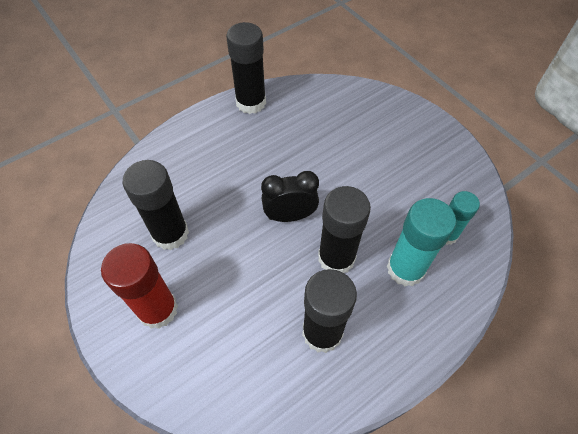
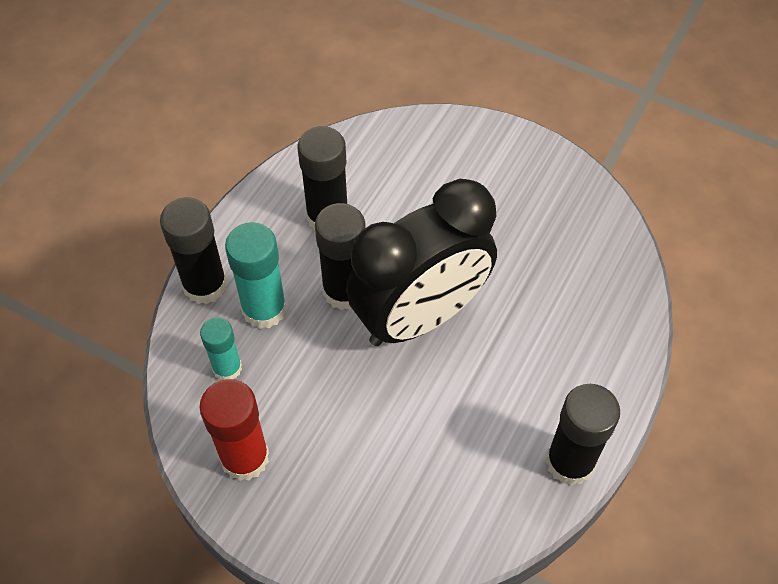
camera: 155 degrees right, 0 degrees up
red glue stick [101,243,178,329] -> red glue stick moved to [199,379,269,481]
black glue stick [122,160,189,250] -> black glue stick moved to [160,197,227,304]
black clock [261,171,319,222] -> black clock [346,179,497,346], size x2.12

